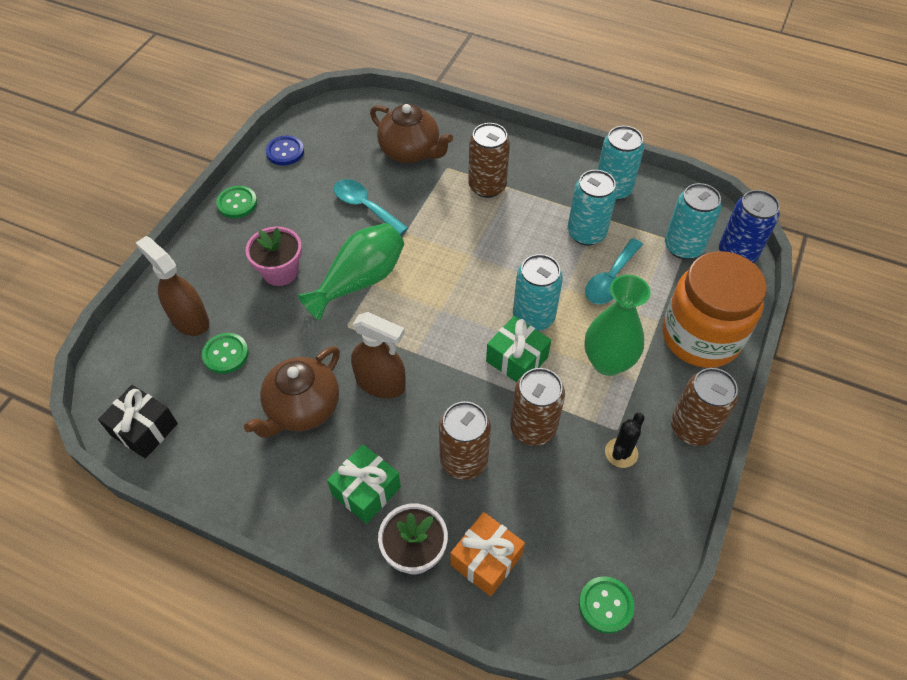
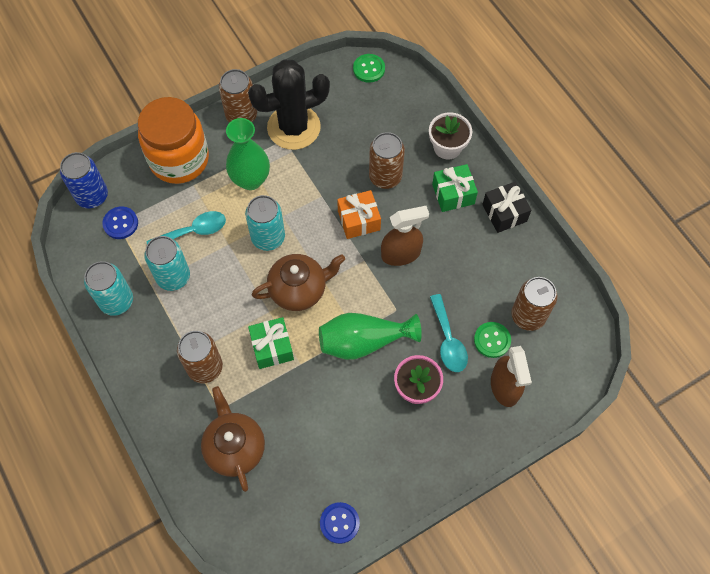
camera: 145 degrees left, 10 degrees up
black gift [98,385,178,459] -> black gift moved to [482,181,531,233]
green button [216,186,257,218] -> none
brown teapot [244,346,340,438] -> brown teapot moved to [252,254,345,311]
turquoise spoon [334,179,408,235] -> turquoise spoon moved to [430,294,468,372]
brown spray bottle [351,312,406,398] -> brown spray bottle turned 105 degrees clockwise [381,206,429,266]
orange gift [450,512,525,597] -> orange gift moved to [337,190,381,239]
green gift [486,316,551,382] -> green gift moved to [248,317,294,369]
brown can [510,368,565,446] -> brown can moved to [511,277,558,331]
black cactus [605,413,645,468] -> black cactus [248,59,330,150], size x2.37
turquoise can [665,183,722,259] -> blue button [102,206,138,239]

